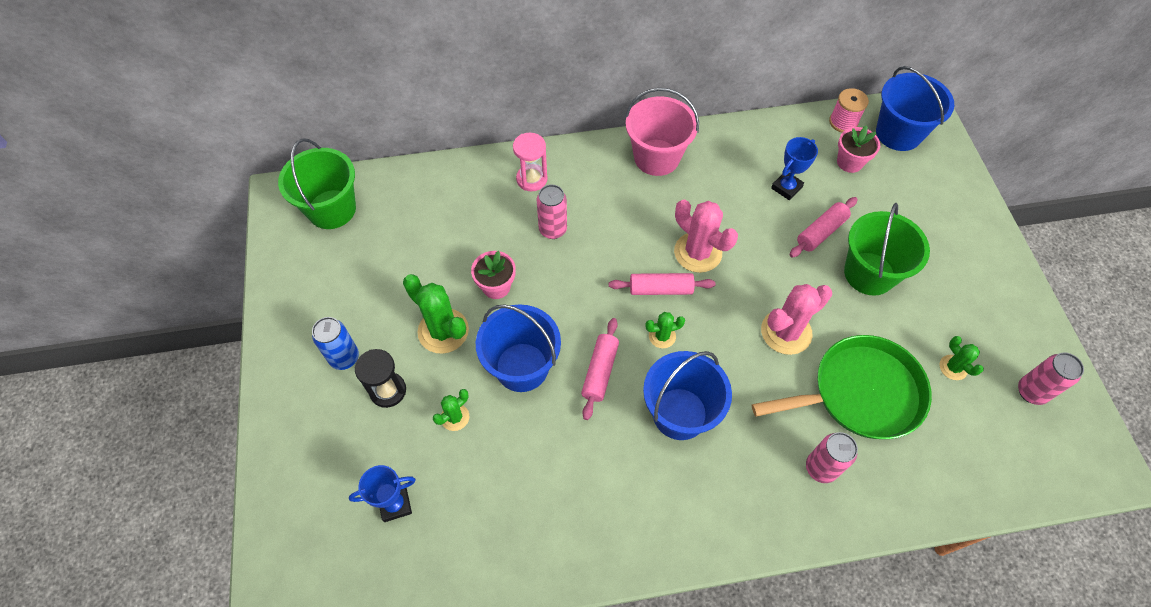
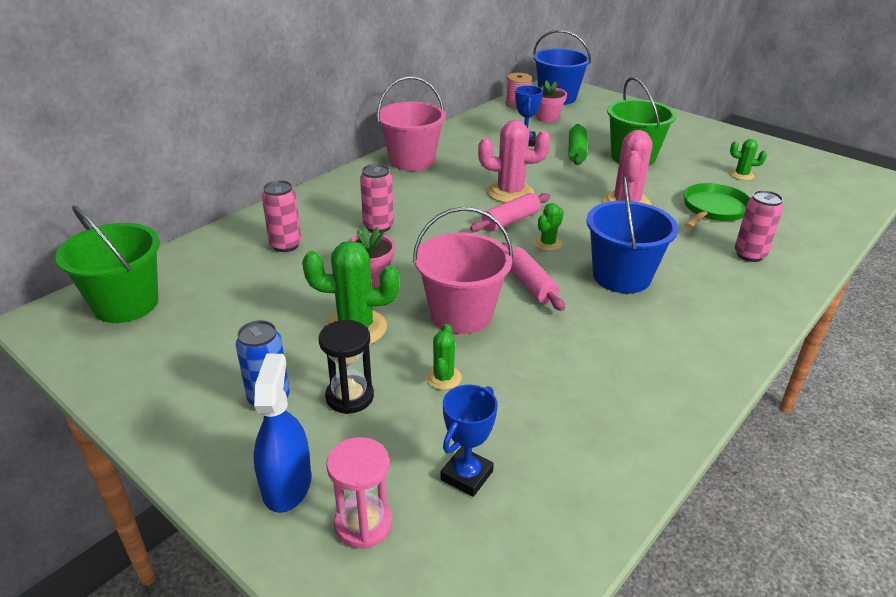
camera: 40 degrees left, 25 degrees down
blue bucket [476,304,561,392] -> pink bucket [413,207,513,334]
pink hourglass [513,133,548,191] -> pink hourglass moved to [326,437,392,549]
green pan [752,335,932,439] -> green pan [684,183,750,228], size x0.66
pink rolling pin [790,197,857,257] -> green rolling pin [569,124,587,165]
pink can [1018,352,1084,405] -> pink can moved to [262,180,301,252]
none -> blue spray bottle [254,354,311,513]

